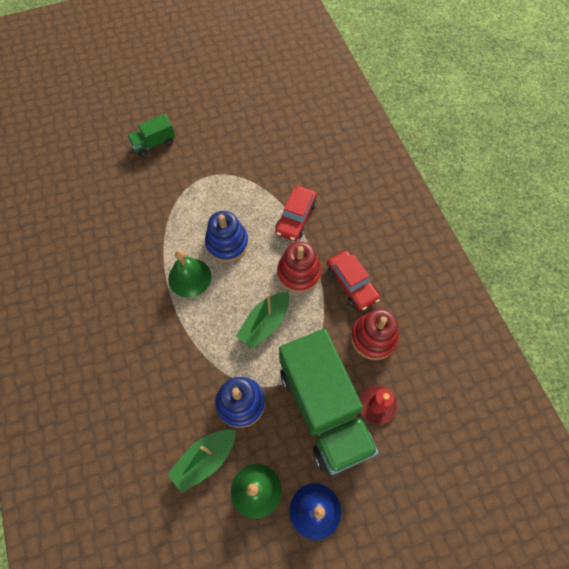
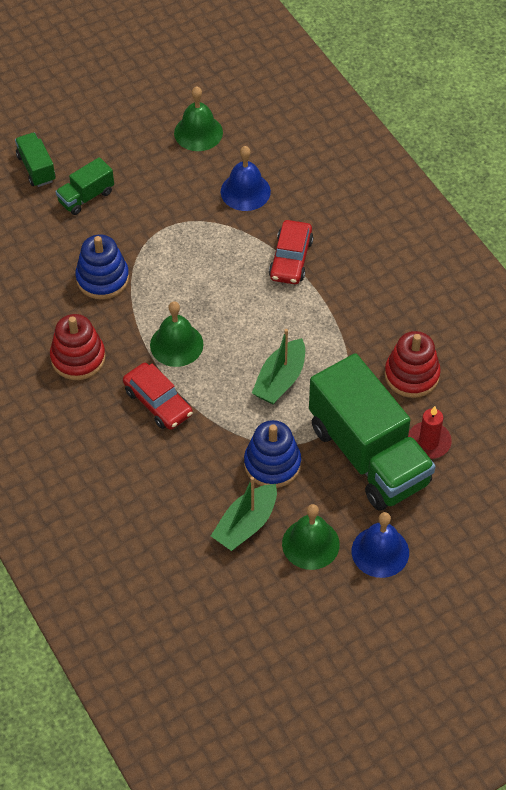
camera: 10 degrees left, 10 degrees down
blue stacking toy [205,211,248,262] -> blue stacking toy moved to [75,235,129,300]
red stacking toy [277,241,321,293] -> red stacking toy moved to [50,314,106,380]
red car [327,251,380,311] -> red car moved to [123,363,193,430]
none -> green truck [15,132,56,187]
none -> green bell [174,86,223,151]
none -> blue bell [221,146,271,211]

